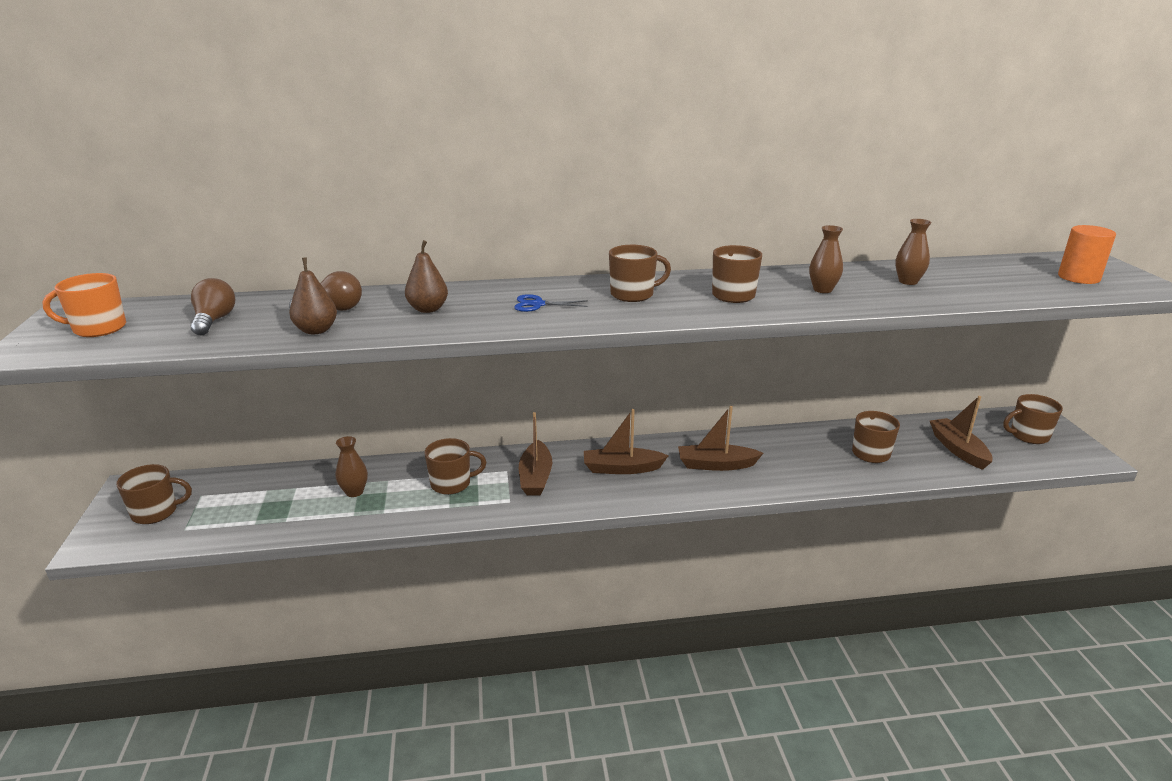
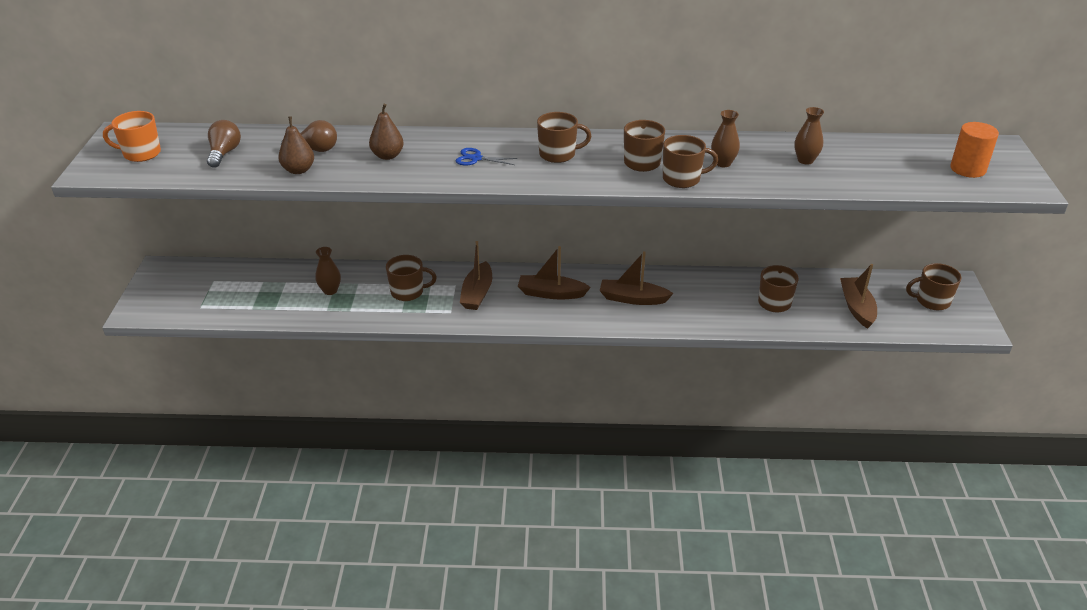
camera: 10 degrees right, 10 degrees up
brown mug [116,464,192,524] -> brown mug moved to [663,135,718,188]

